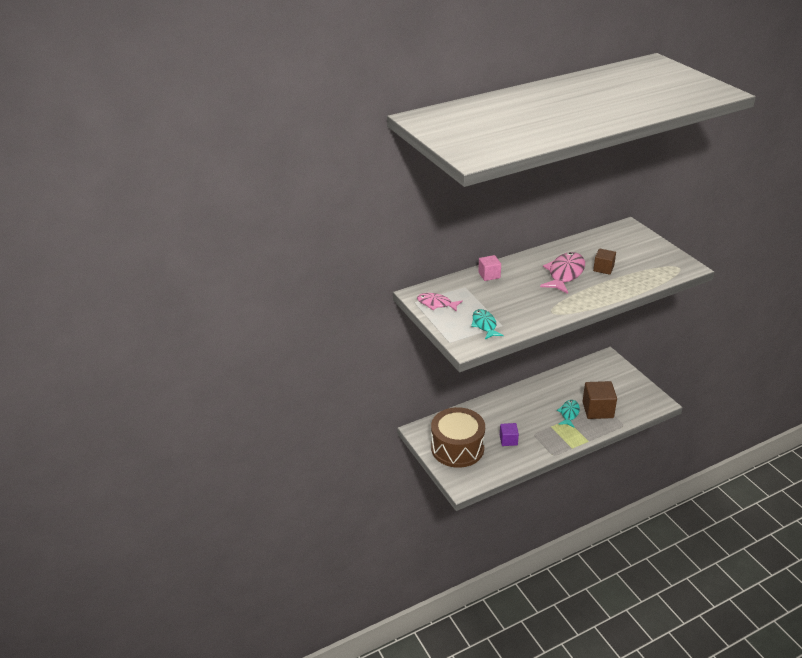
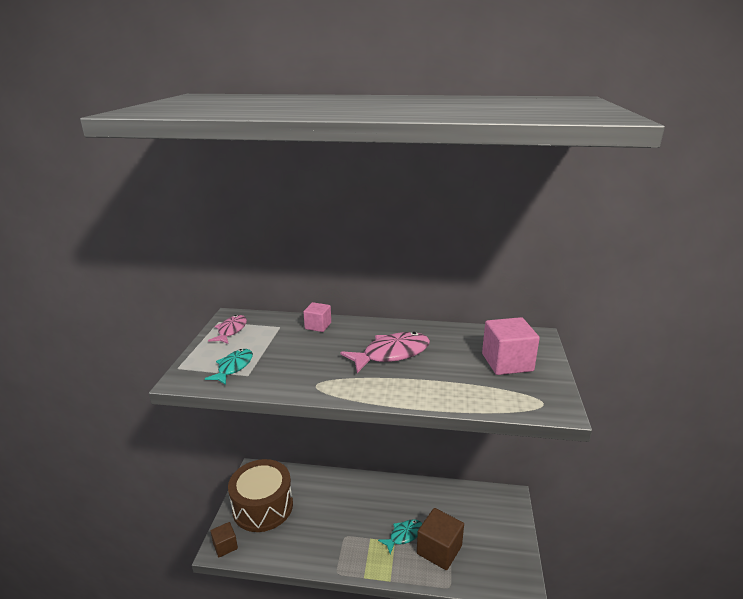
camera: 35 degrees right, 10 degrees down
pink fish [417,293,463,312] -> pink fish turned 45 degrees clockwise [208,315,247,344]
purple cube [500,423,519,446] -> none
brown cube [593,249,616,275] -> brown cube moved to [210,522,238,557]
none -> pink cube [482,317,540,375]

